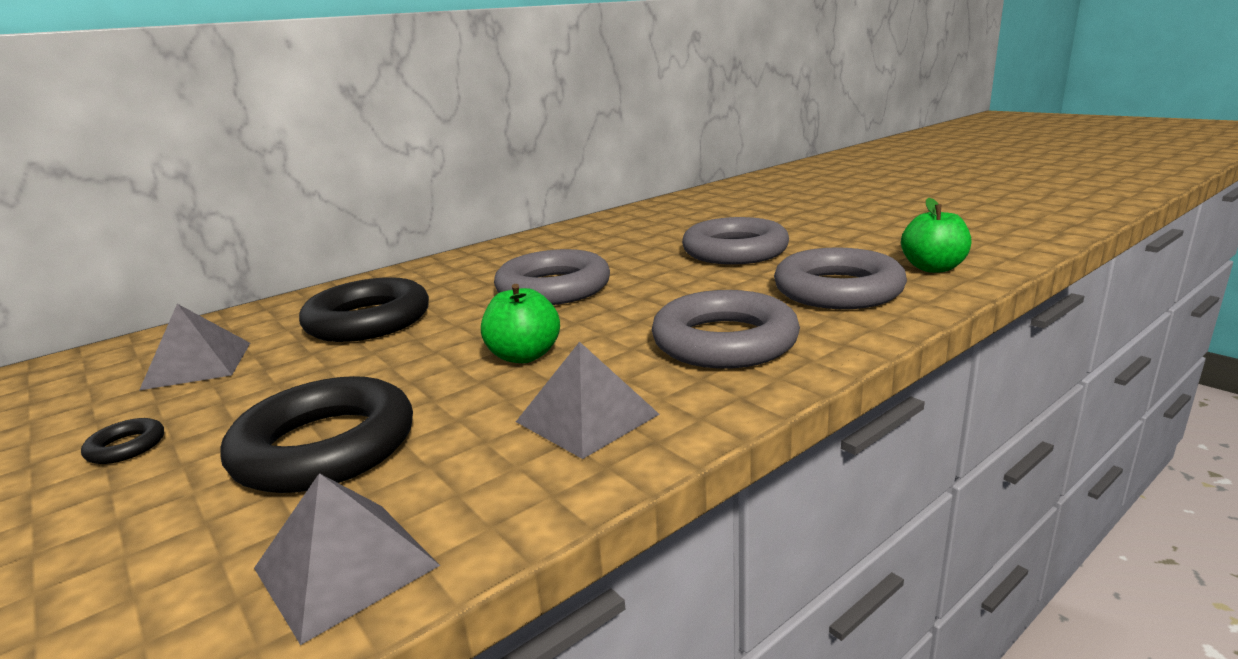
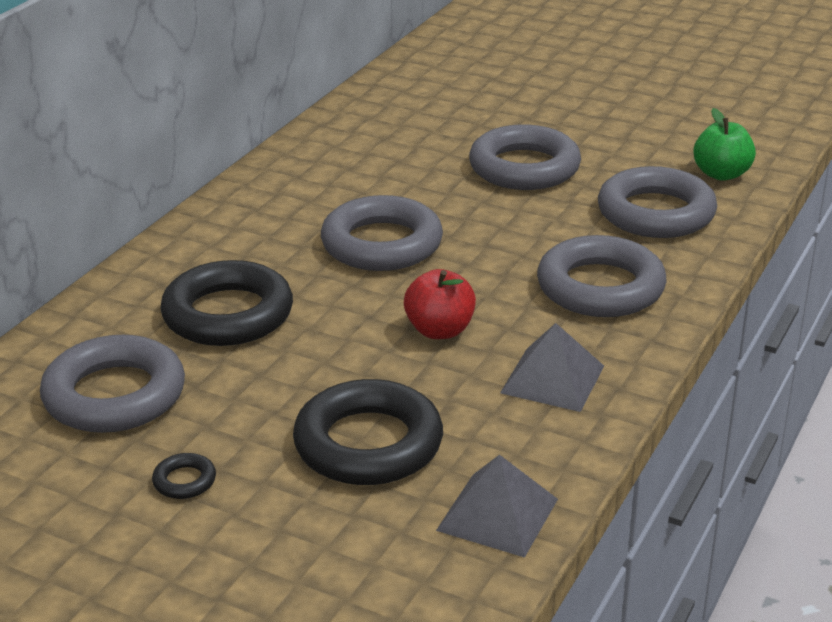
camera: 25 degrees left, 10 degrees up
grey pyramid [140,304,250,390] -> grey ring [40,335,185,433]
green apple [481,284,560,363] -> red apple [404,269,476,339]

